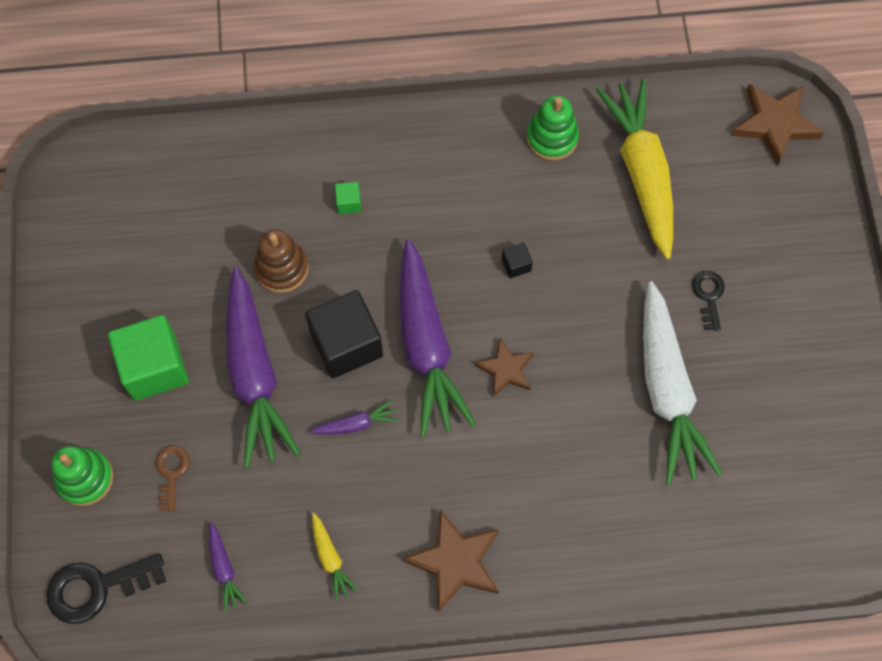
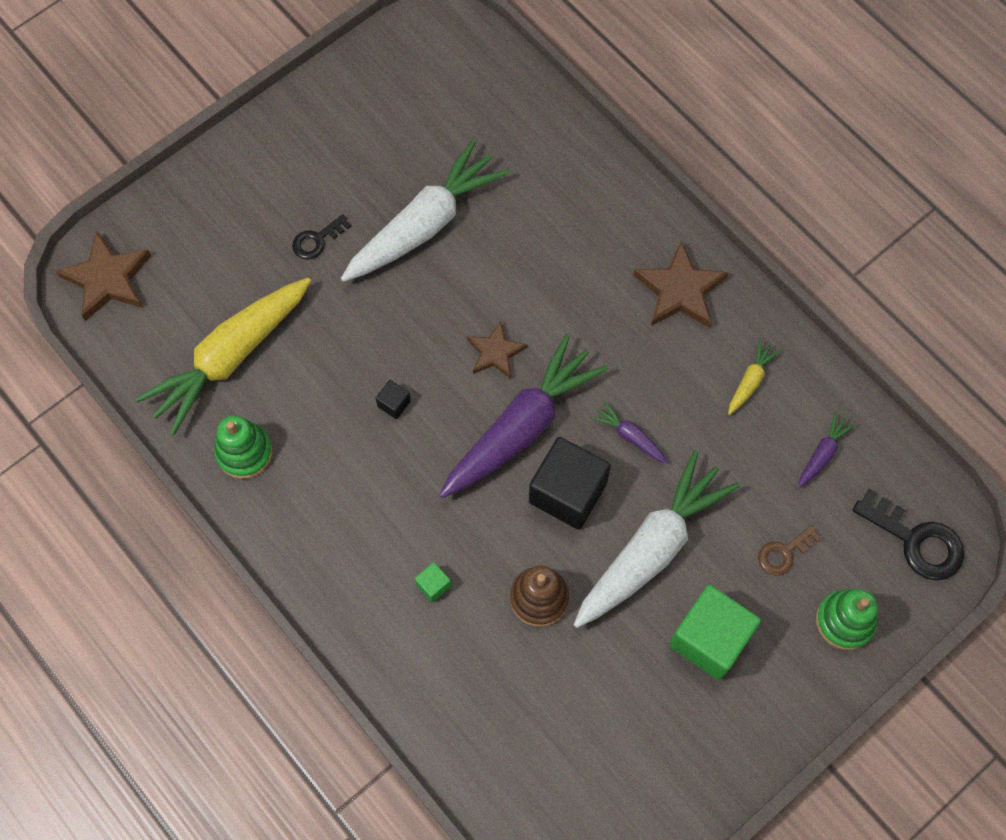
camera: 125 degrees left, 0 degrees up
purple carrot [226,267,301,468] -> white carrot [574,450,739,628]

